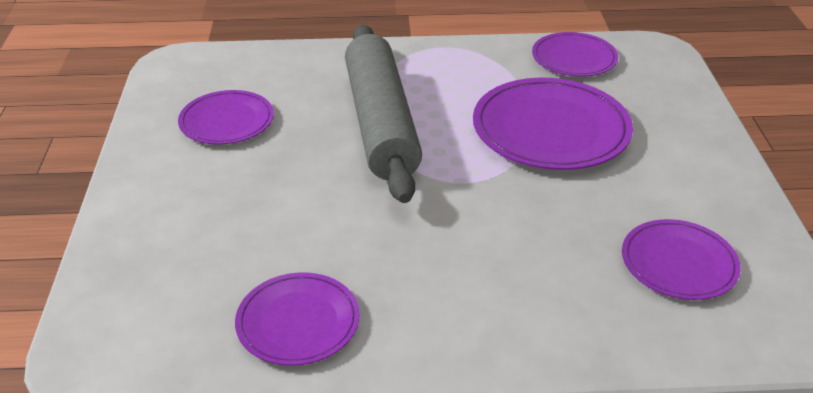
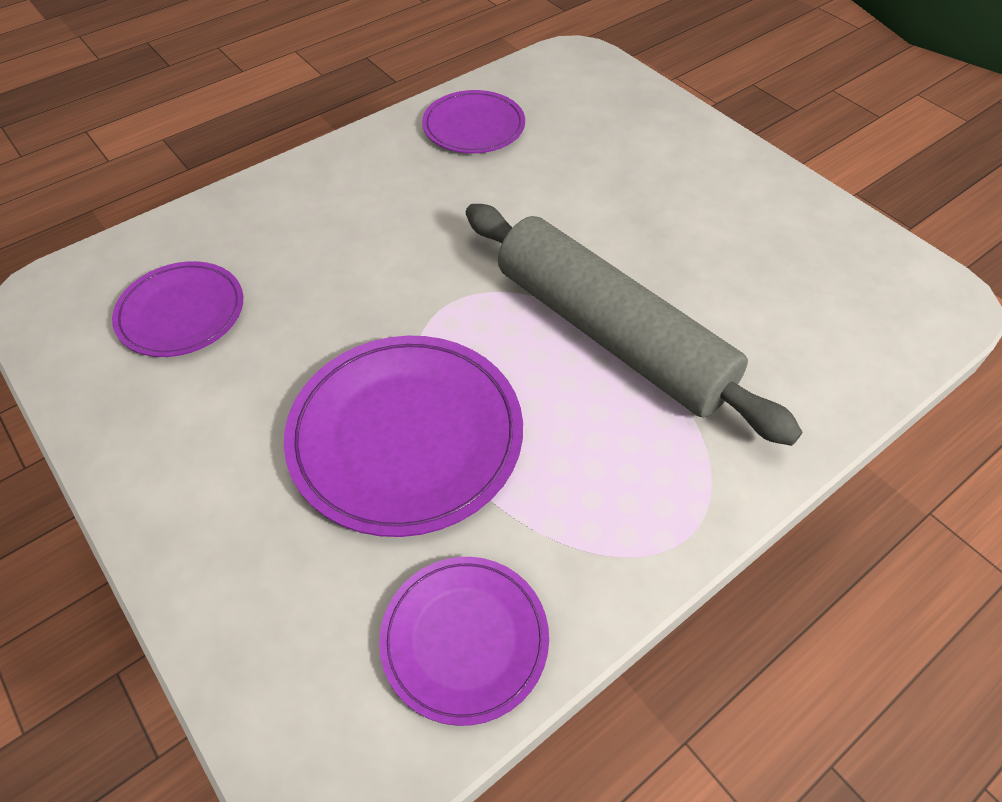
camera: 145 degrees right, 15 degrees up
purple plate [178,90,274,145] -> none

